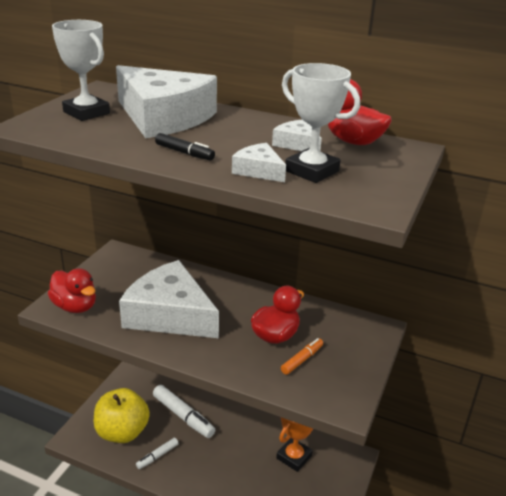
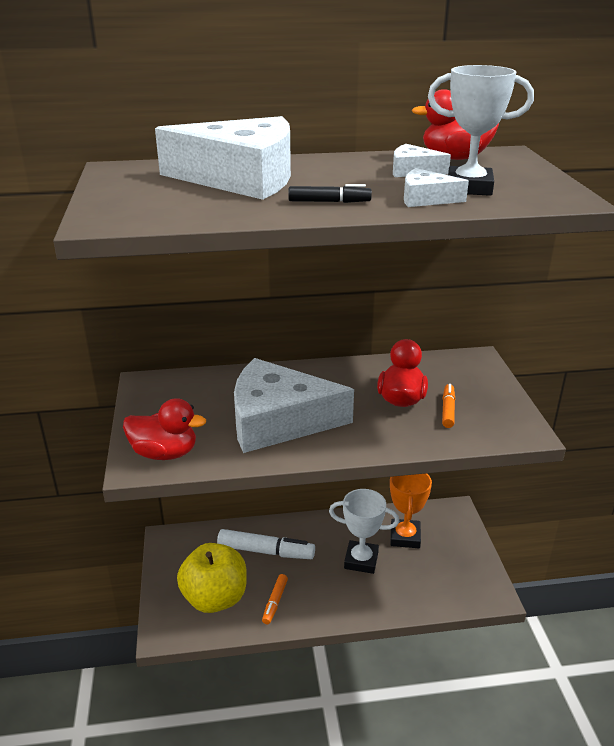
camera: 30 degrees left, 0 degrees up
white trophy [52,20,110,121] -> white trophy moved to [329,489,399,574]
white marker [136,438,179,469] -> orange marker [262,574,288,624]

